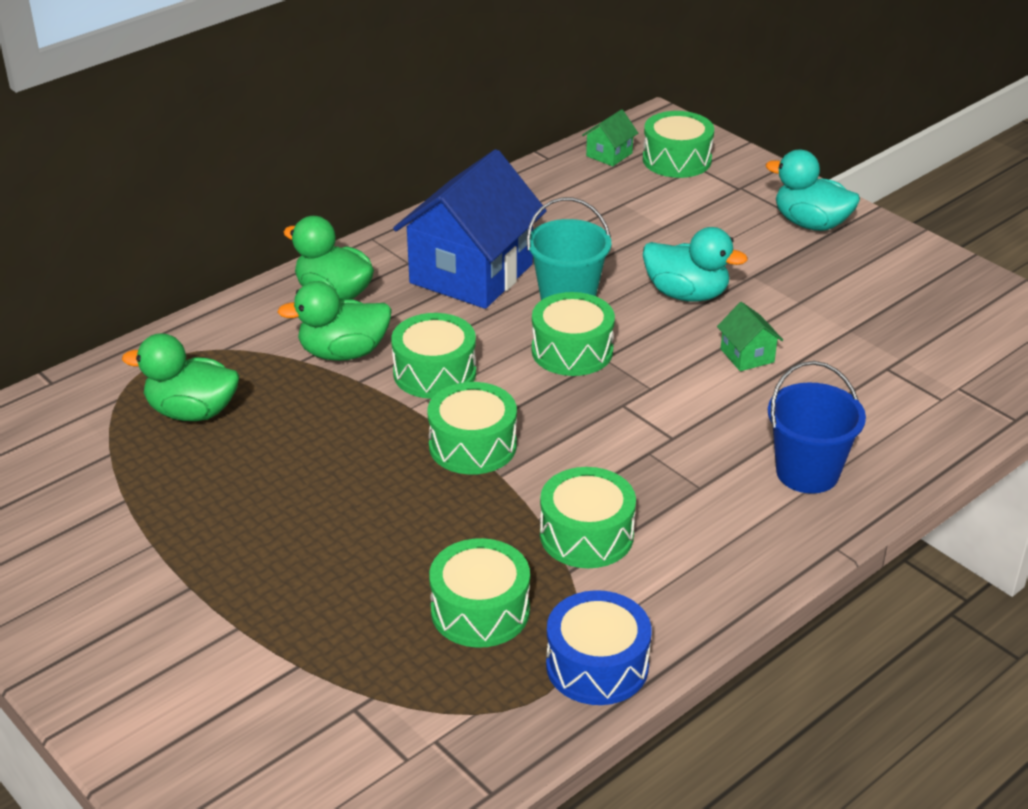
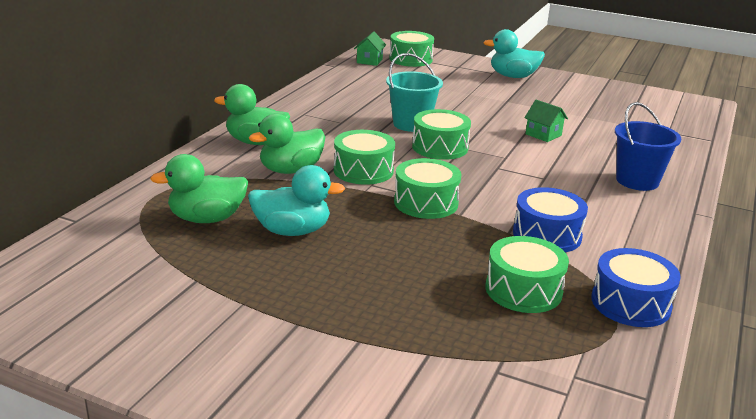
camera: 25 degrees left, 10 degrees down
blue house [393,149,547,309] -> none
green drum [540,467,636,568] -> blue drum [513,187,588,252]
turquoise duck [643,227,748,302] -> turquoise duck moved to [248,165,345,236]

